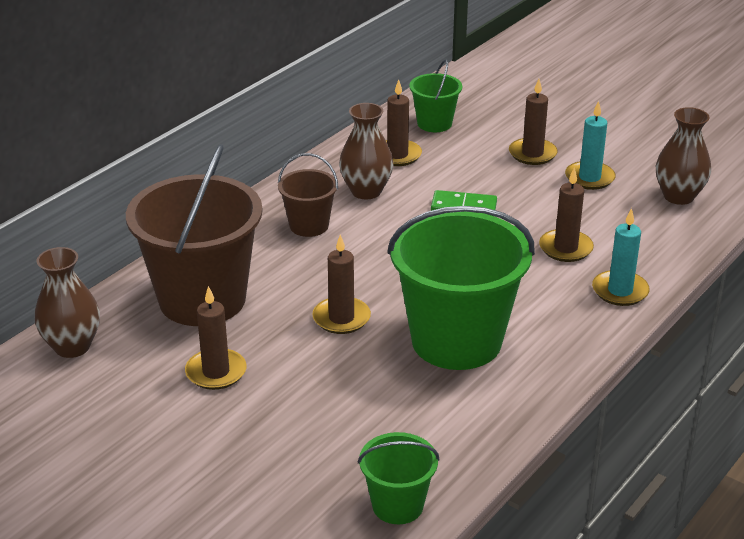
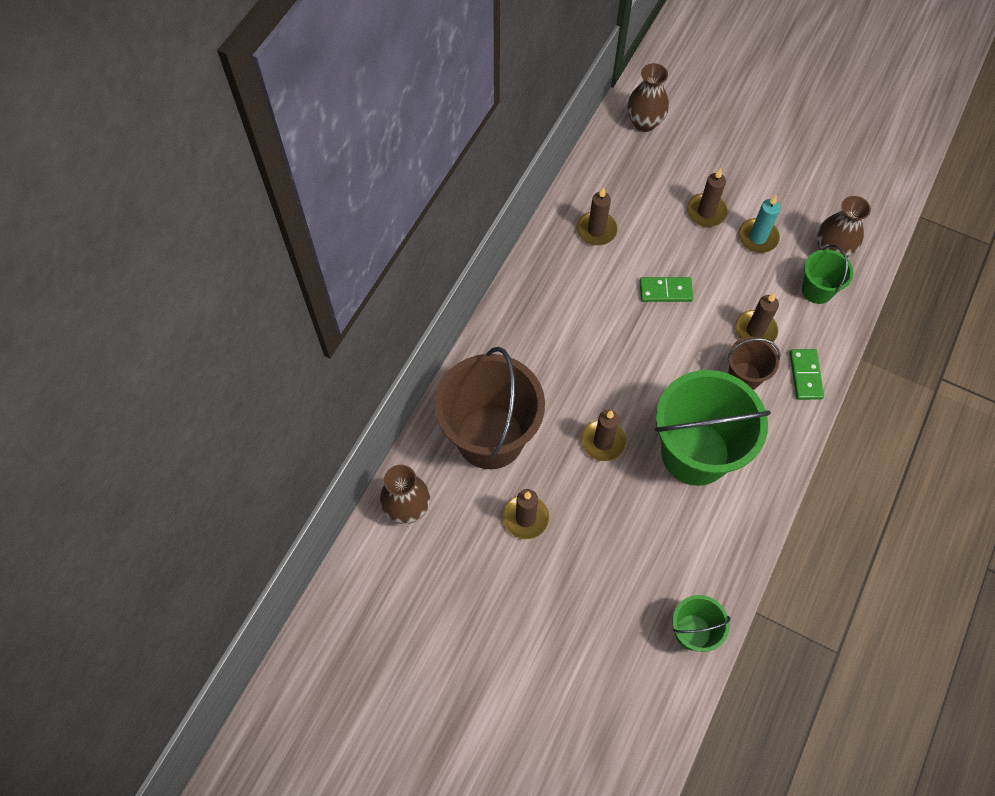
camera: 10 degrees left, 30 degrees up
brown bucket [278,153,338,237] -> brown bucket moved to [727,337,780,390]
brown vase [339,103,393,199] -> brown vase moved to [627,63,669,132]
green bucket [409,59,462,132] -> green bucket moved to [802,245,853,304]
turquoise candle [592,208,650,306] -> green domino [790,349,824,400]

